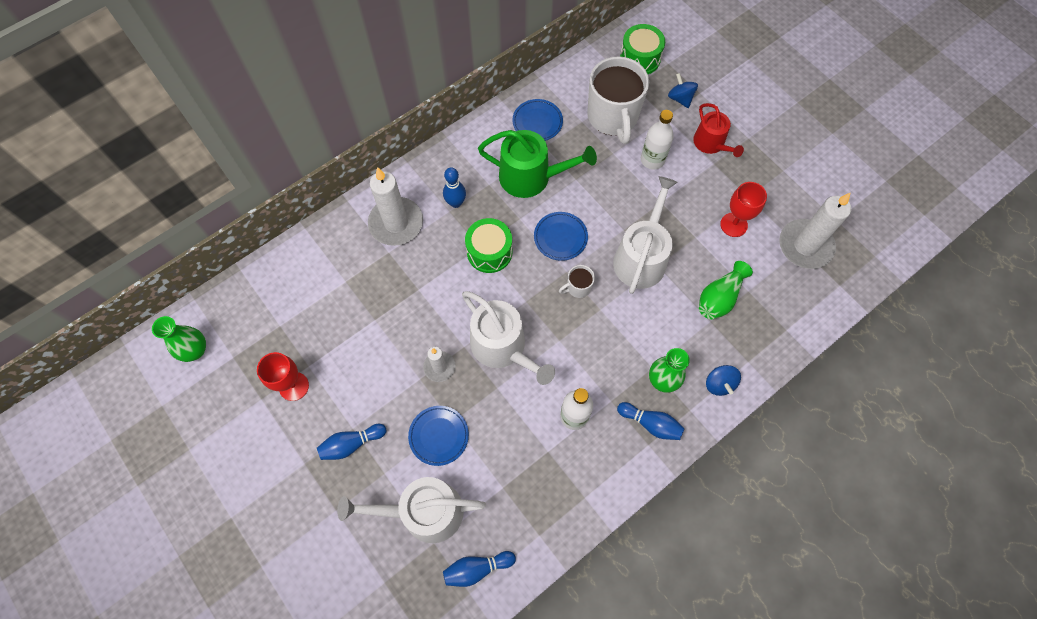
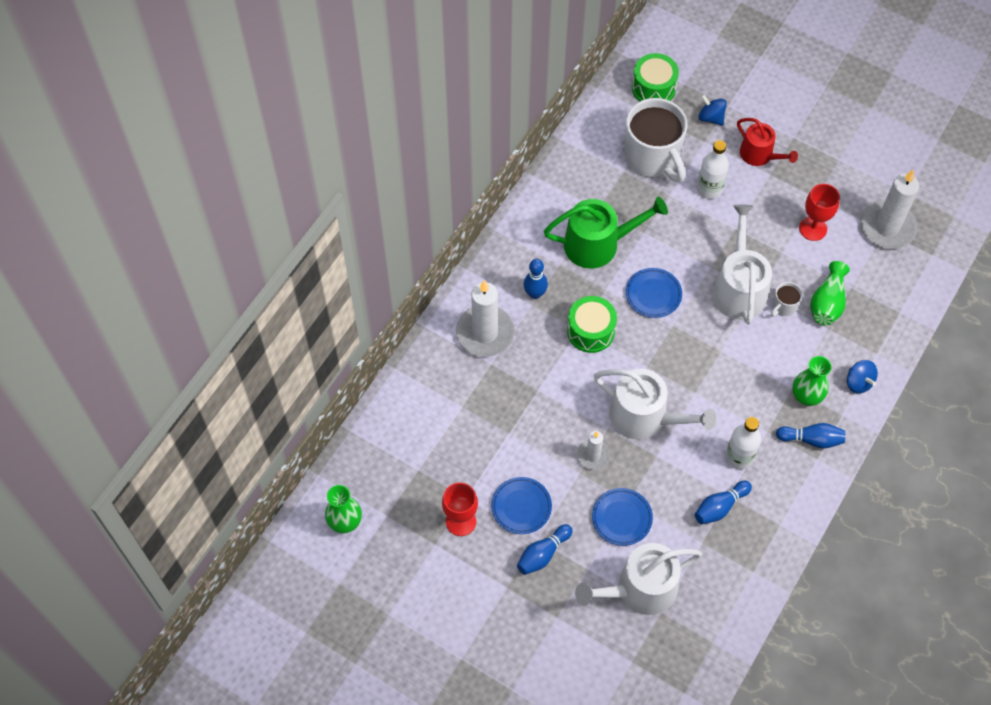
camera: 20 degrees left, 5 degrees down
blue bowling pin [443,551,516,587] -> blue bowling pin moved to [695,481,752,524]
blue plate [512,99,563,141] -> blue plate moved to [491,477,552,534]
white mug [559,265,595,298] -> white mug moved to [771,282,803,317]

